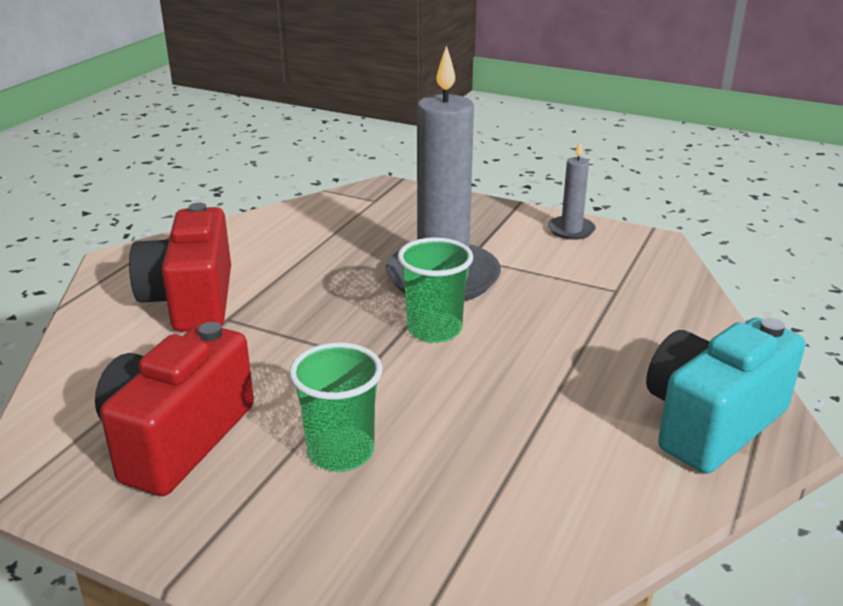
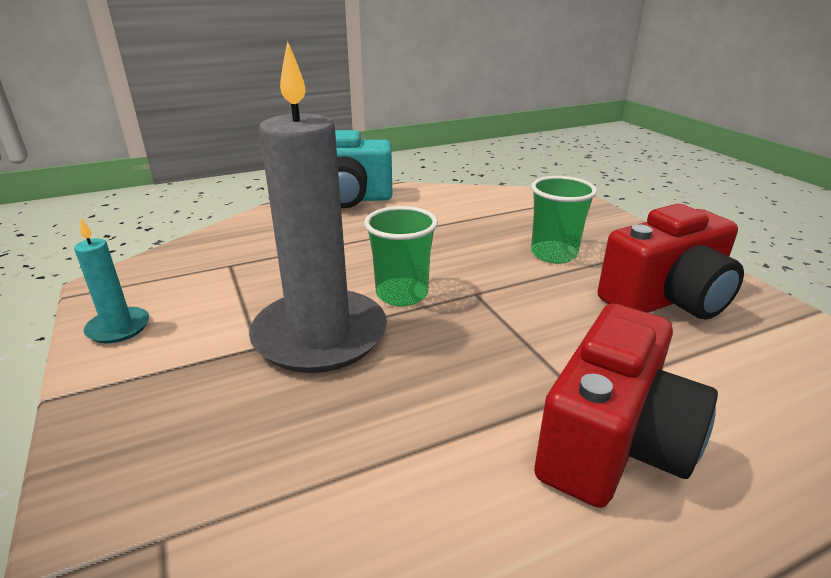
camera: 140 degrees left, 0 degrees up
grey candle [548,141,596,240] -> turquoise candle [74,218,149,344]

